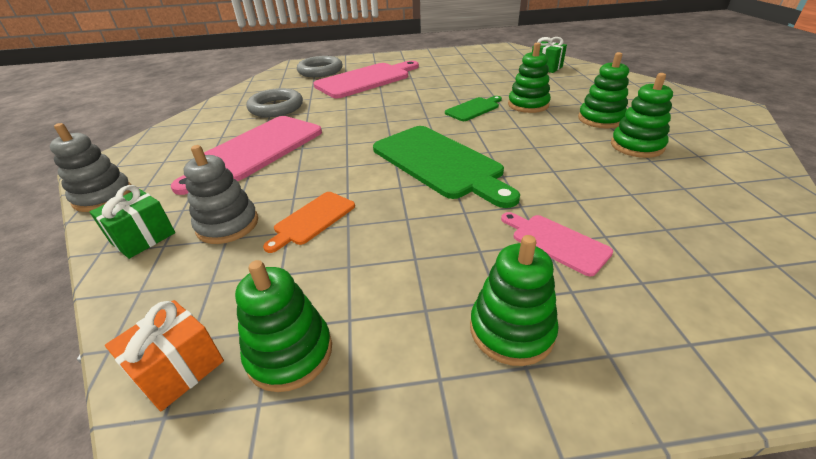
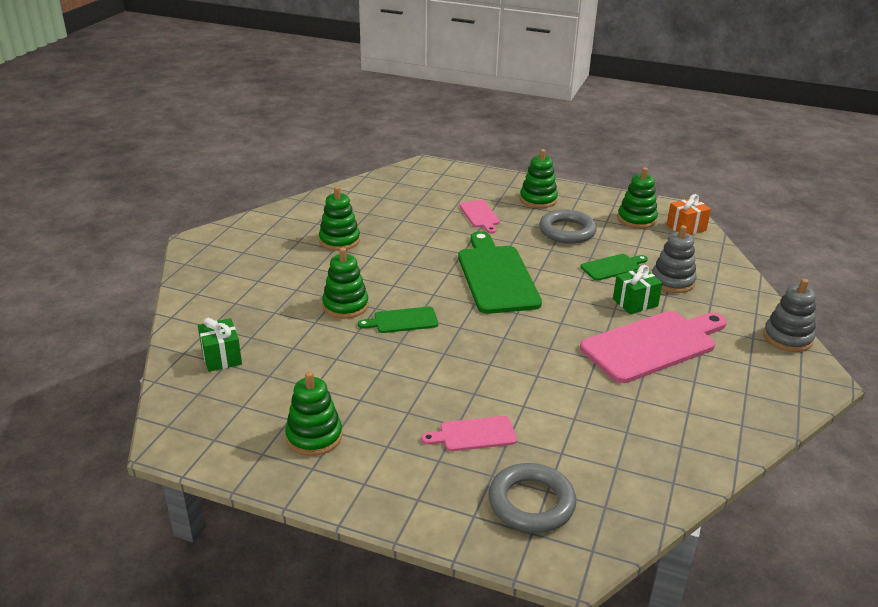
camera: 155 degrees left, 5 degrees down
green gift [90,185,175,259] -> green gift moved to [613,265,663,314]
grey ring [246,88,303,117] -> grey ring moved to [539,209,597,244]
orange cutting board [263,192,355,253] -> green cutting board [580,254,648,281]
pink cutting board [313,61,419,98] -> pink cutting board [421,416,517,451], size x0.50
green stacking toy [578,52,629,128] -> green stacking toy moved to [285,371,342,456]

